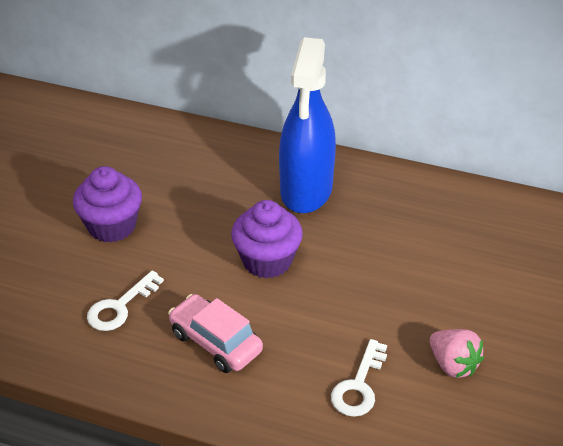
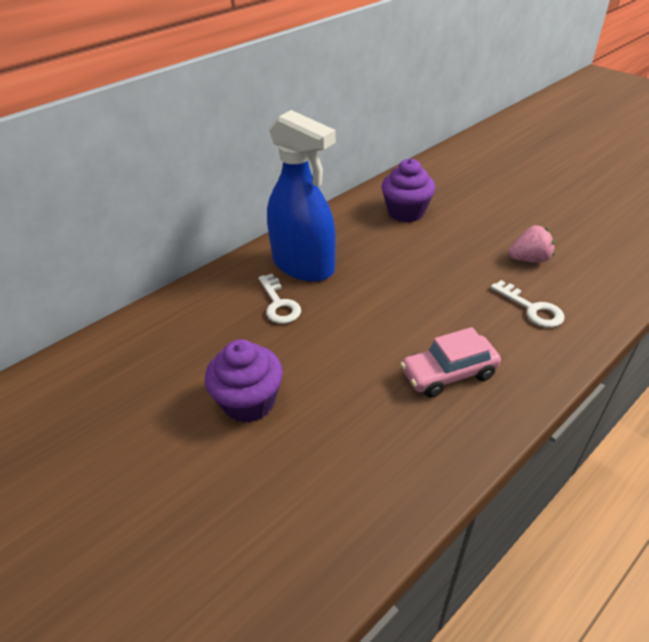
camera: 60 degrees left, 0 degrees up
white key [87,271,164,331] -> white key moved to [258,274,301,324]
purple cupcake [231,200,303,278] -> purple cupcake moved to [381,158,435,222]

